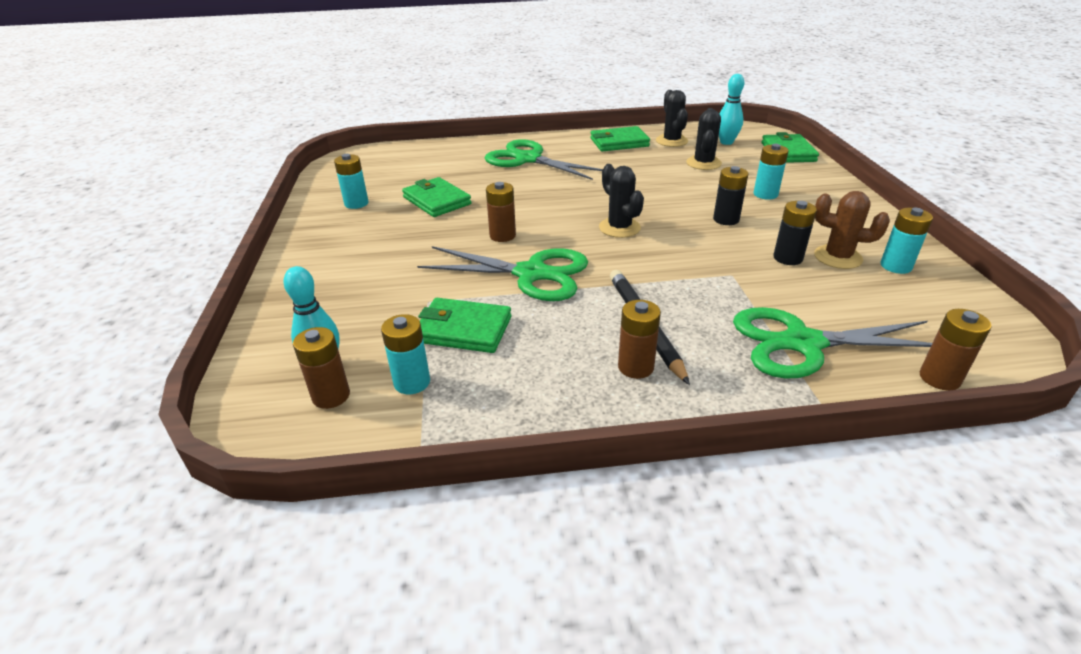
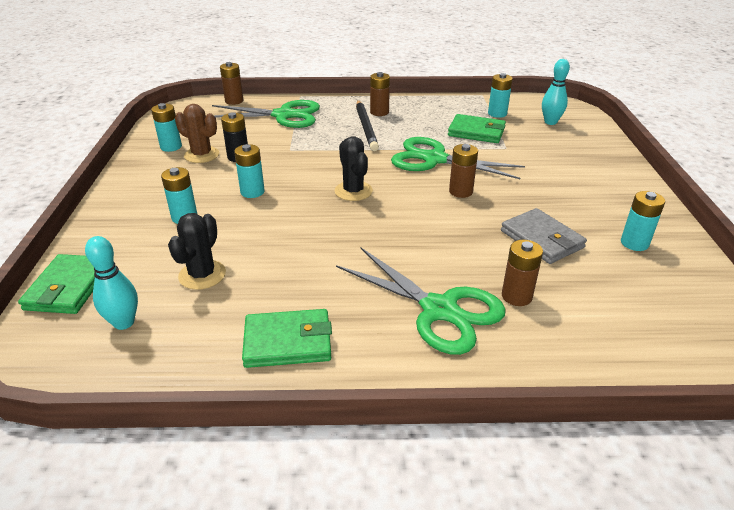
camera: 175 degrees left, 0 degrees up
brown battery [293,327,350,409] -> brown battery moved to [502,240,543,306]
green wallet [402,177,471,217] -> grey wallet [501,208,587,264]
black cactus [656,90,688,147] -> none
black battery [713,166,749,225] -> turquoise battery [234,144,265,198]

